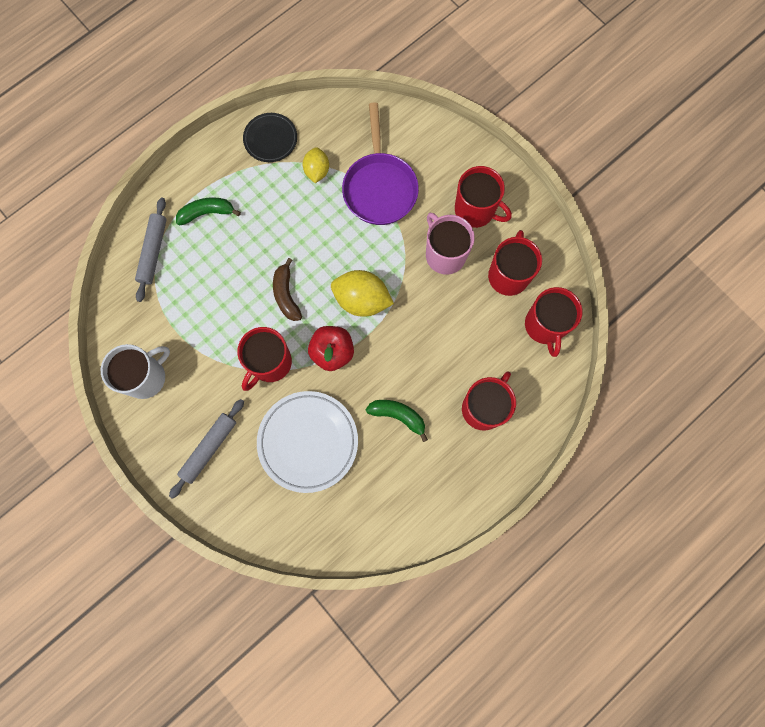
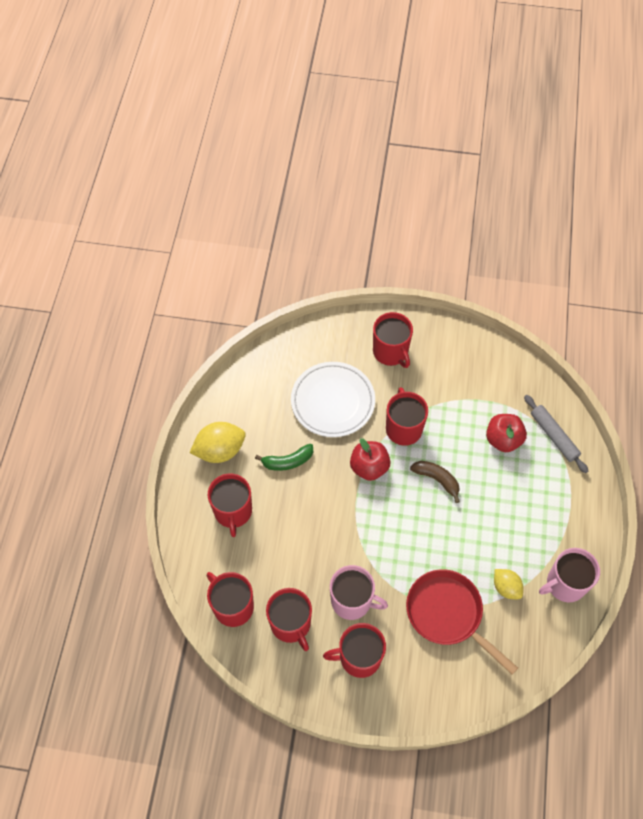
camera: 140 degrees right, 15 degrees down
white mug [101,344,170,399] -> none
grey rolling pin [169,399,244,499] -> red mug [373,312,413,368]
green banana [176,197,241,226] -> none
black plate [243,113,297,162] -> pink mug [539,548,600,603]
yellow lemon [331,270,394,317] -> yellow lemon moved to [190,422,246,463]
purple pan [342,102,419,225] -> red pan [406,569,518,675]
none -> red apple [486,414,527,452]

